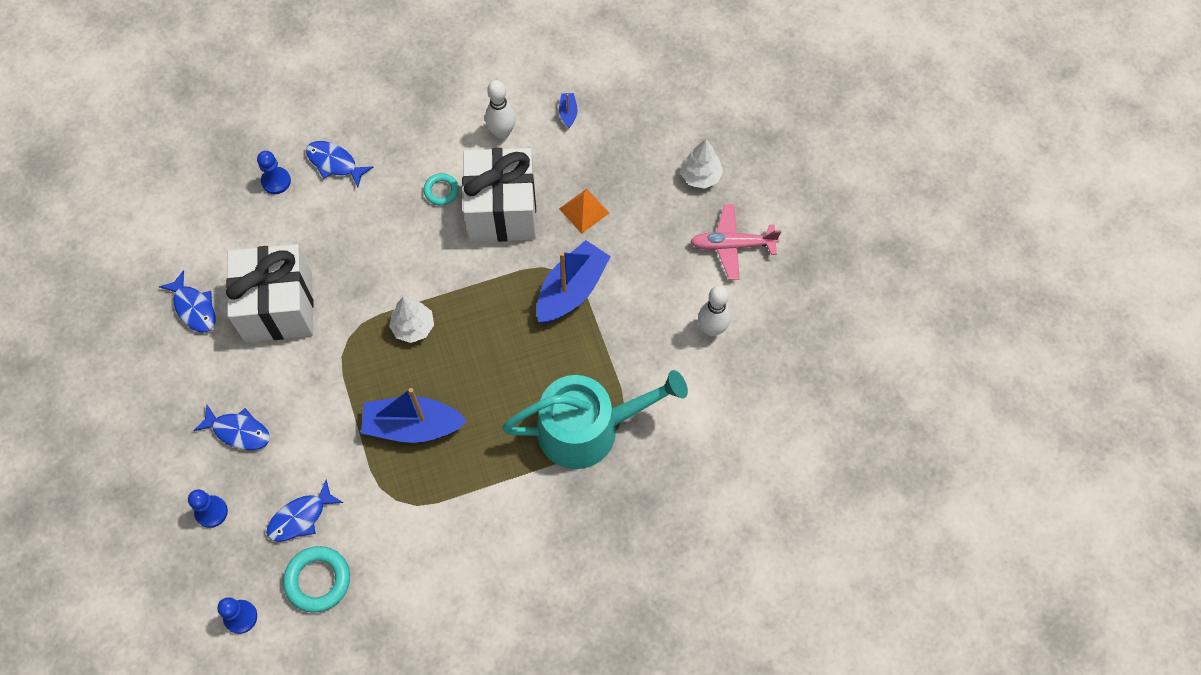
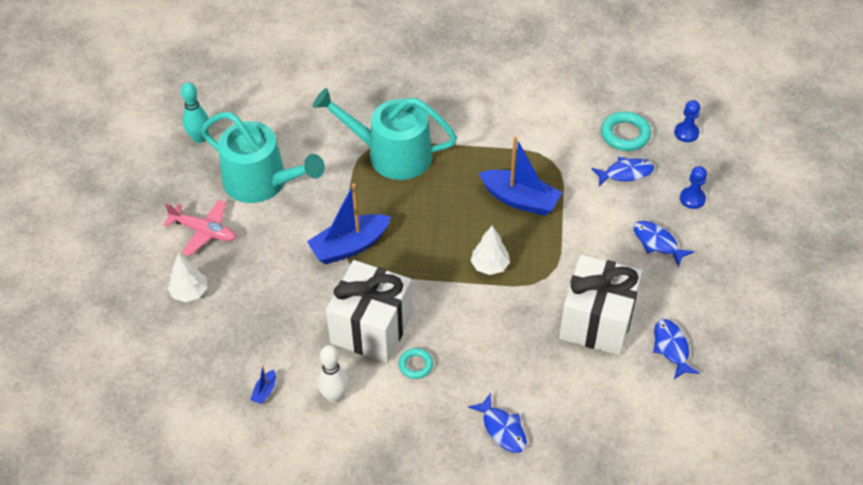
camera: 155 degrees left, 15 degrees down
blue pawn [257,151,291,194] -> none
orange pyramid [559,189,609,234] -> none
white bowling pin [698,285,731,337] -> turquoise watering can [201,112,325,203]
none -> turquoise bowling pin [181,82,209,143]

